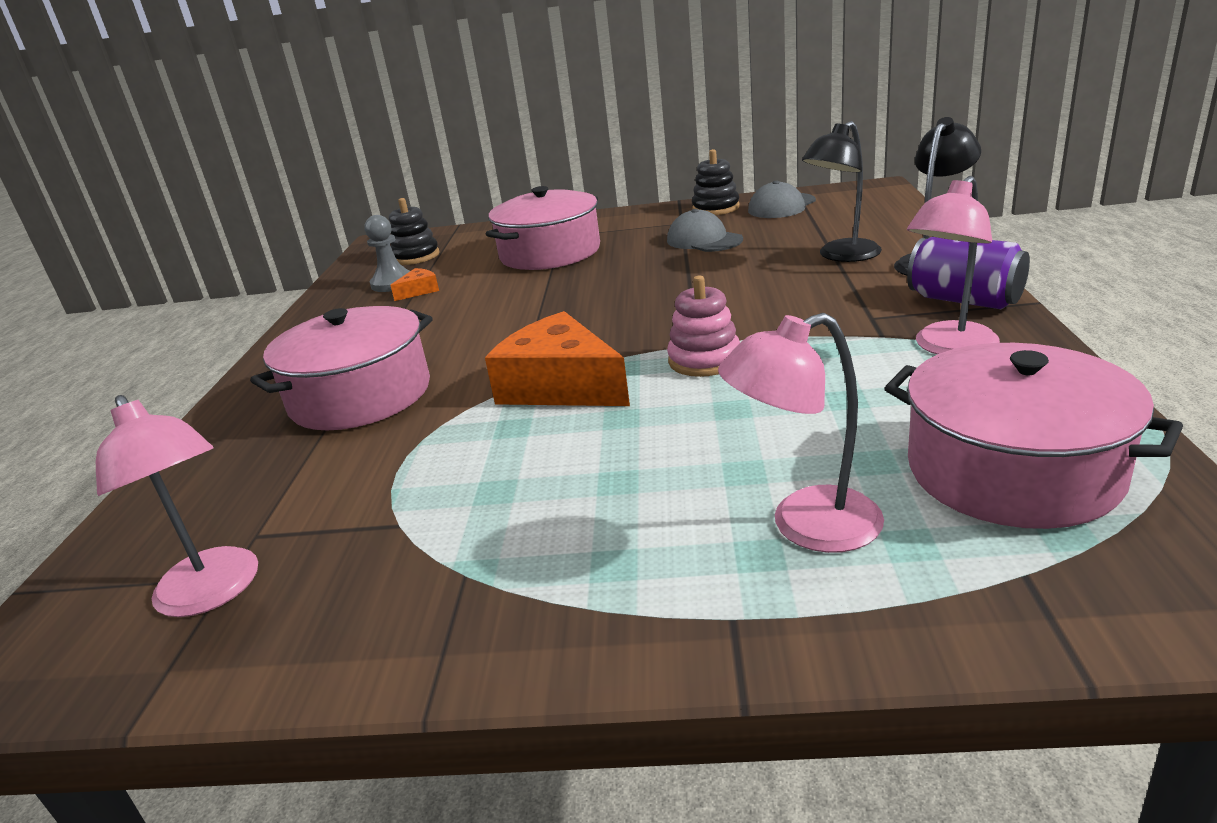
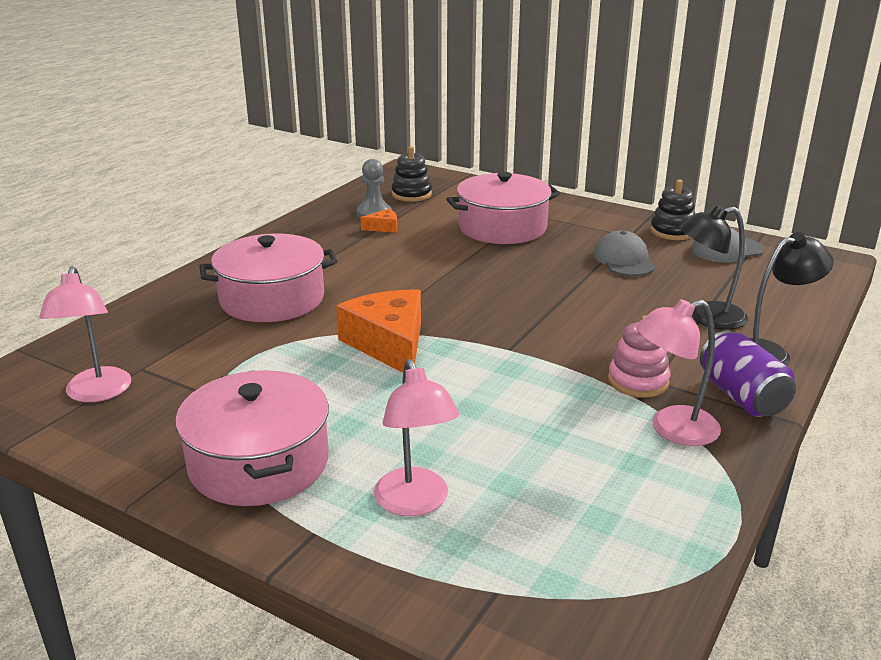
camera: 25 degrees right, 0 degrees up
pink stacking toy [667,276,740,377] -> pink stacking toy moved to [608,315,670,398]
pink lamp [718,313,884,553] -> pink lamp turned 120 degrees counterclockwise [374,359,459,516]
pink pot [885,343,1183,529] -> pink pot moved to [175,370,329,506]

